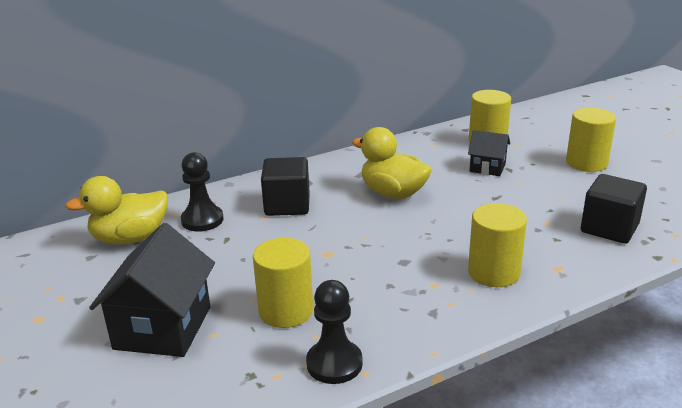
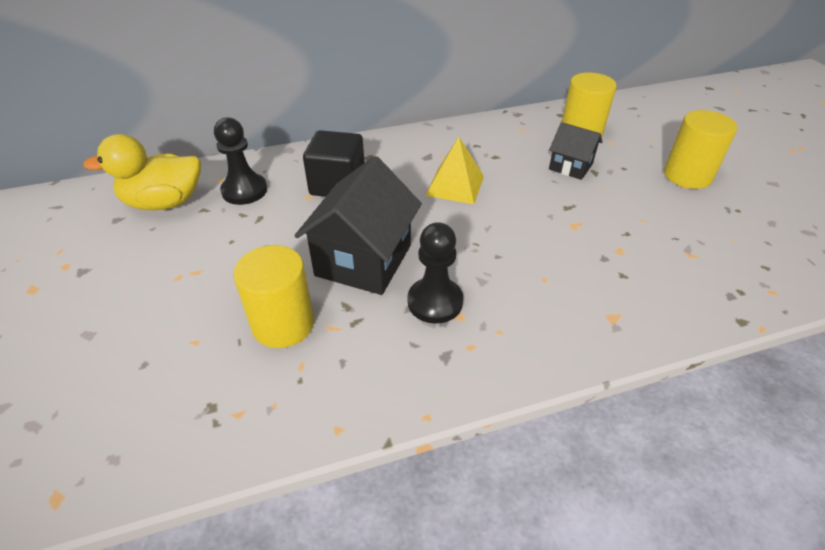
camera: 10 degrees right, 15 degrees up
black house [89,223,215,357] -> black house moved to [295,156,422,295]
black pawn [306,280,363,384] -> black pawn moved to [408,222,463,324]
yellow duck [352,127,432,199] -> yellow pyramid [426,137,484,204]
yellow cylinder [468,203,527,287] -> none
black cube [581,174,647,244] -> none

